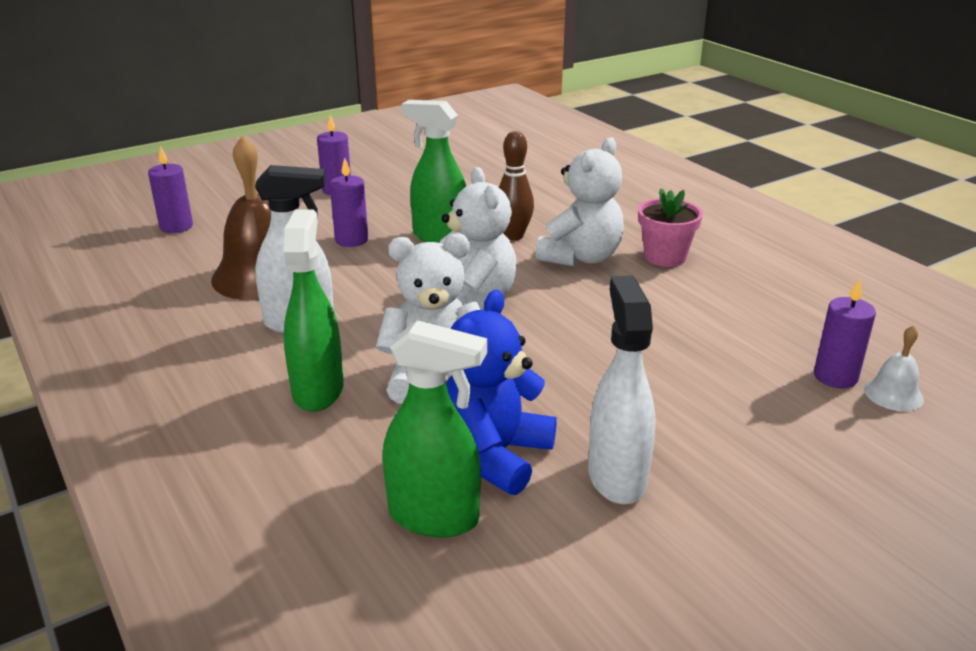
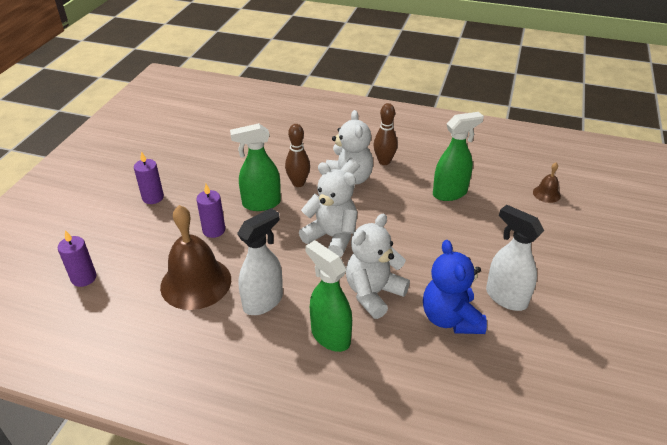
camera: 40 degrees left, 10 degrees up
green spray bottle [383,320,487,538] -> green spray bottle moved to [433,112,484,201]
pink flower pot [638,188,703,267] -> brown bowling pin [374,103,398,165]
purple candle [814,278,876,388] -> none
white bell [864,325,924,411] -> brown bell [533,163,561,203]

